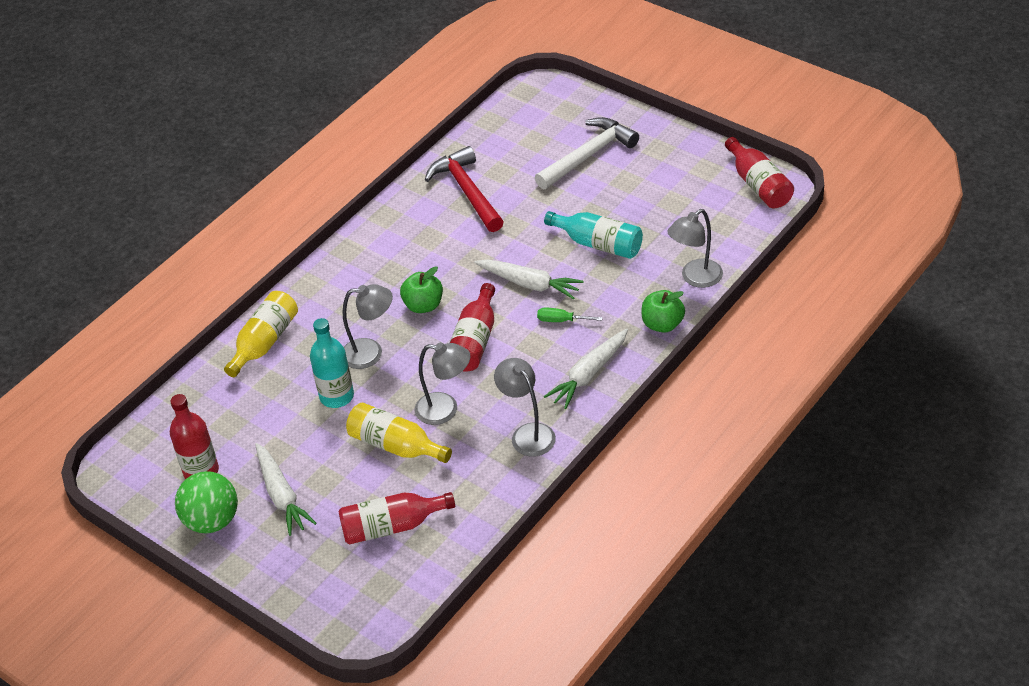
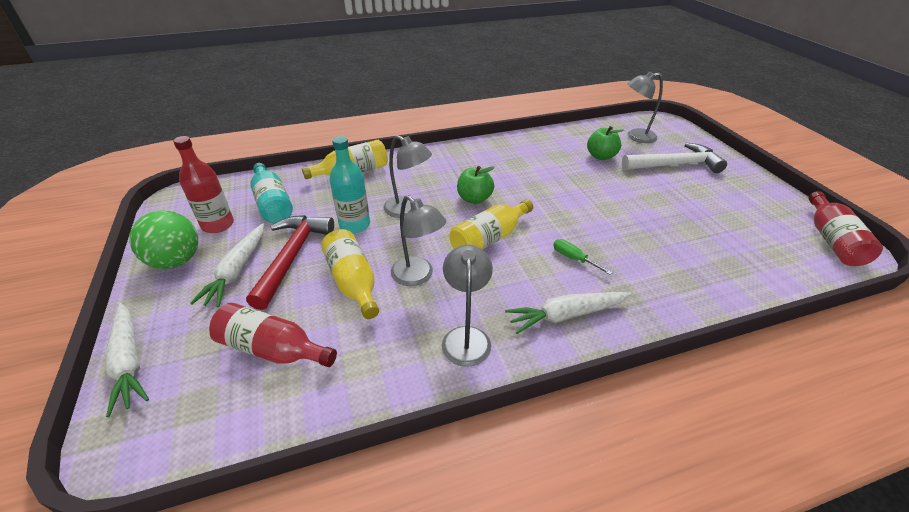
camera: 30 degrees right, 5 degrees down
red hammer [425,146,504,232] -> red hammer moved to [246,215,334,310]
red bottle [450,283,495,371] -> yellow bottle [450,199,533,250]
white carrot [474,259,584,299] -> white carrot moved to [105,303,149,417]
turquoise bottle [544,211,643,259] -> turquoise bottle moved to [250,163,293,223]
green apple [642,290,685,333] -> green apple moved to [587,126,624,160]
grey lamp [668,209,723,288] -> grey lamp moved to [627,72,663,143]

